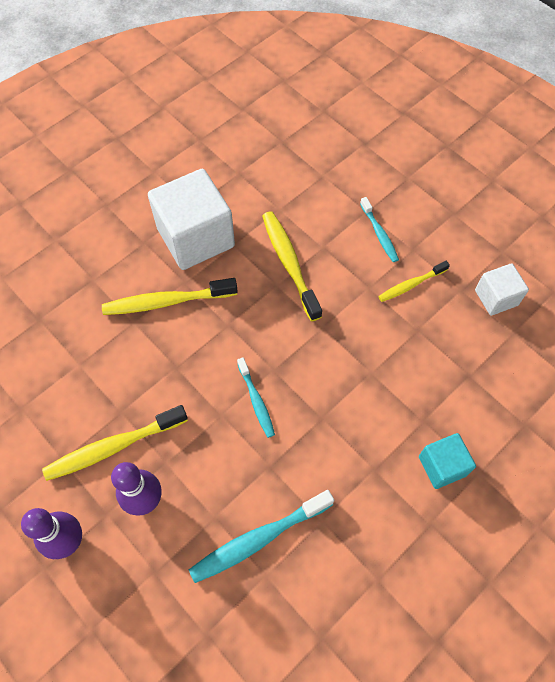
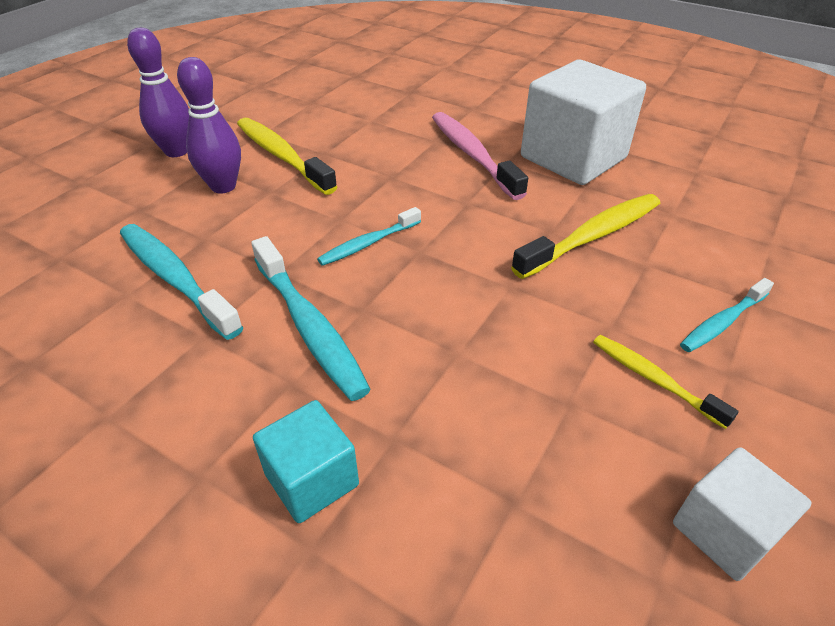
camera: 75 degrees right, 20 degrees down
yellow toothbrush [102,278,238,315] -> pink toothbrush [432,112,528,200]
none -> turquoise toothbrush [251,236,371,401]

